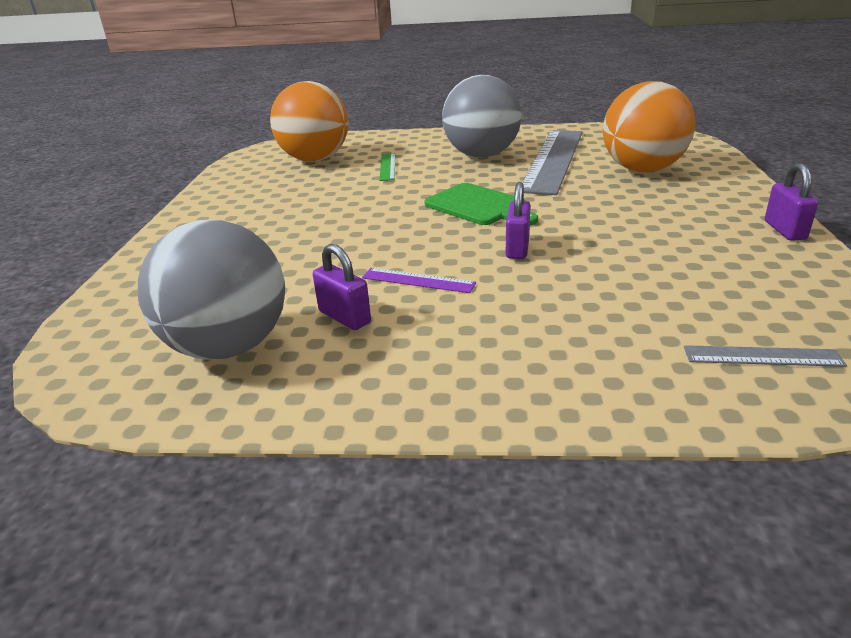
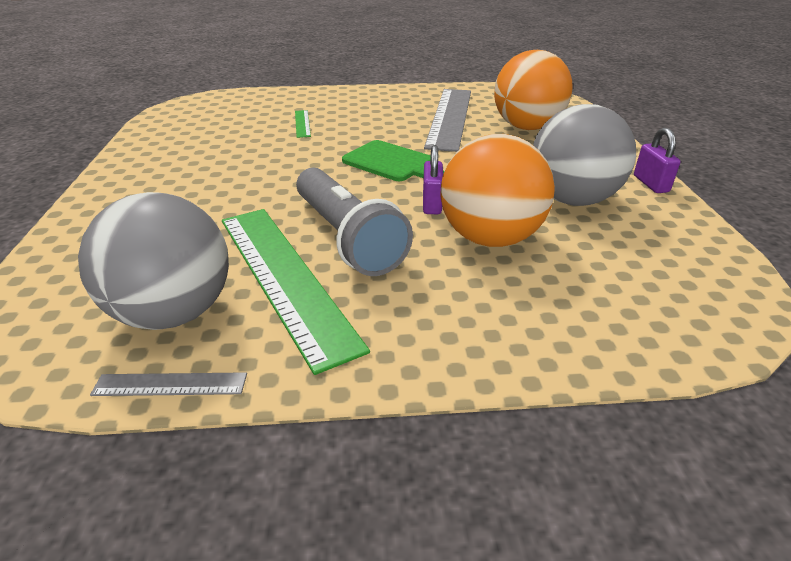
camera: 10 degrees left, 5 degrees up
orange ball [270,81,348,161] -> orange ball moved to [440,134,555,247]
purple padlock [313,244,371,330] -> green ruler [222,209,370,375]
purple ruler [362,268,476,293] -> grey flashlight [296,167,413,276]
grey ball [442,75,522,158] -> grey ball moved to [533,104,636,206]
grey ruler [684,345,847,367] -> grey ruler moved to [90,372,247,396]

